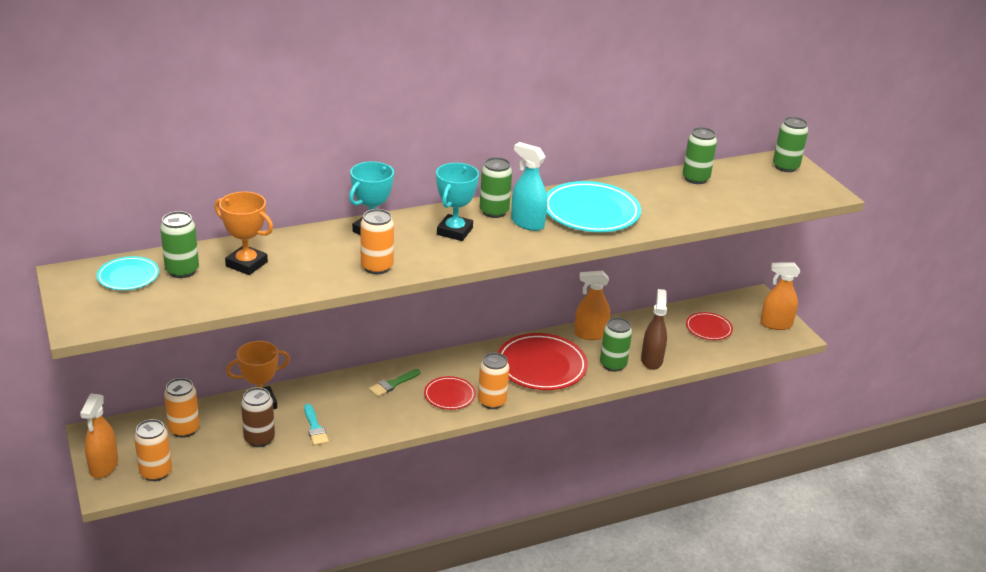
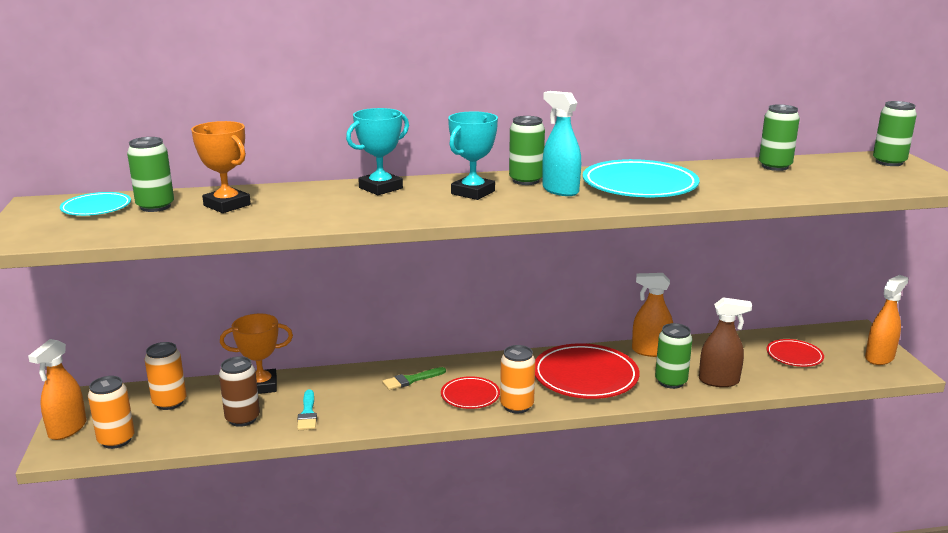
camera: 15 degrees right, 10 degrees down
orange can [360,209,394,274] -> none
brown spray bottle [641,289,667,370] -> brown spray bottle turned 75 degrees clockwise [699,297,752,387]
orange spray bottle [760,262,800,330] -> orange spray bottle turned 120 degrees clockwise [865,275,908,365]

